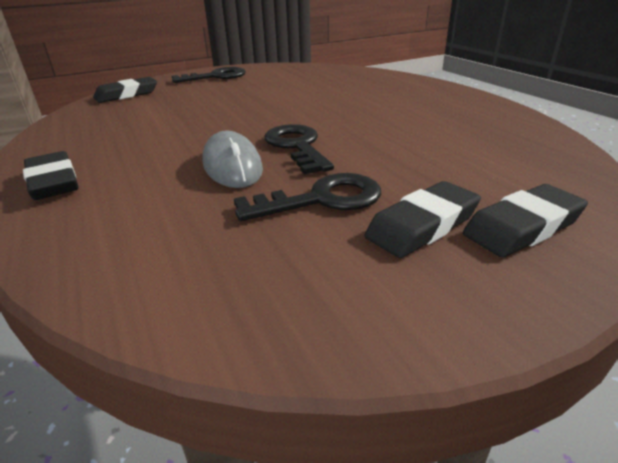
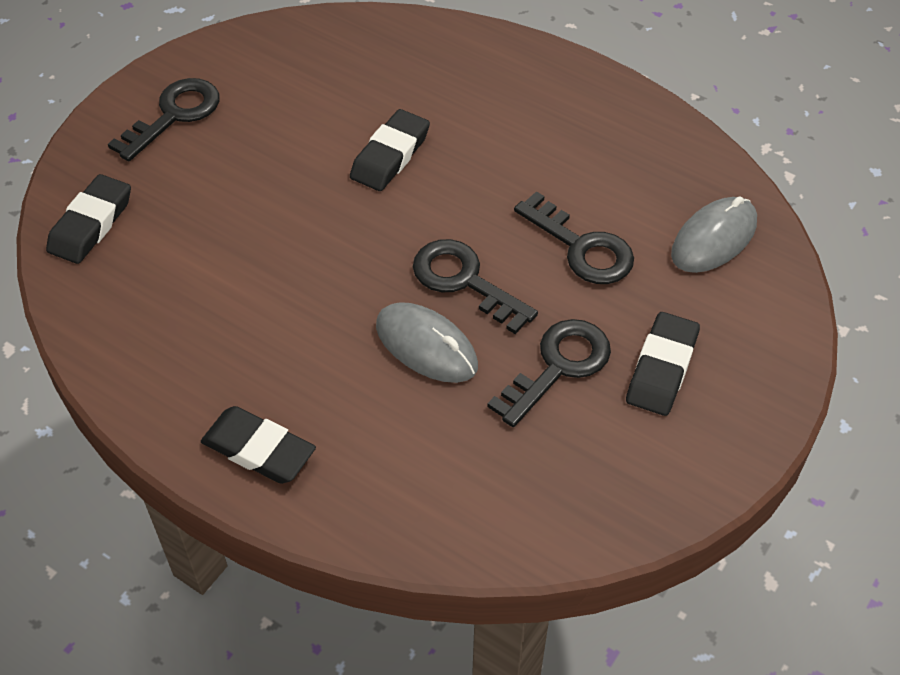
camera: 30 degrees left, 20 degrees up
black eraser [463,184,588,257] -> black eraser moved to [350,109,430,191]
none -> black key [514,191,634,284]
none -> grey mouse [671,196,757,273]

